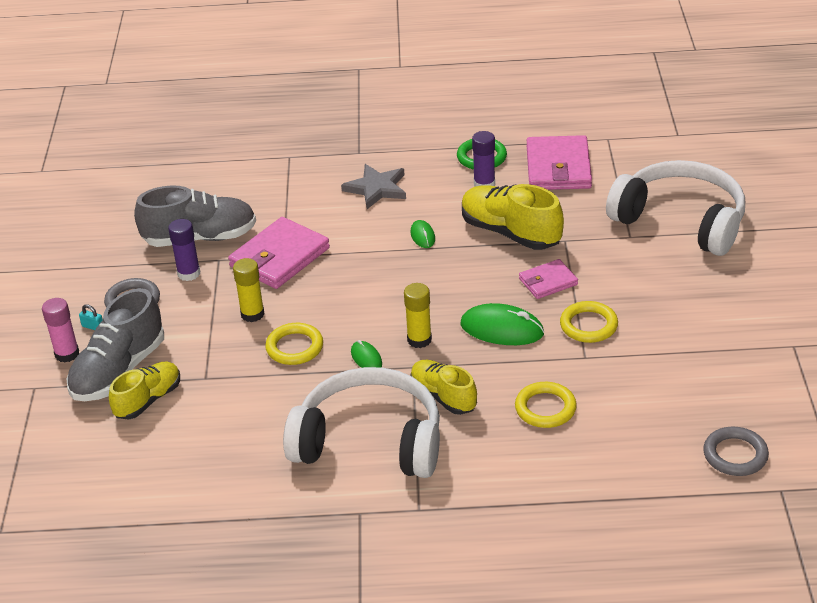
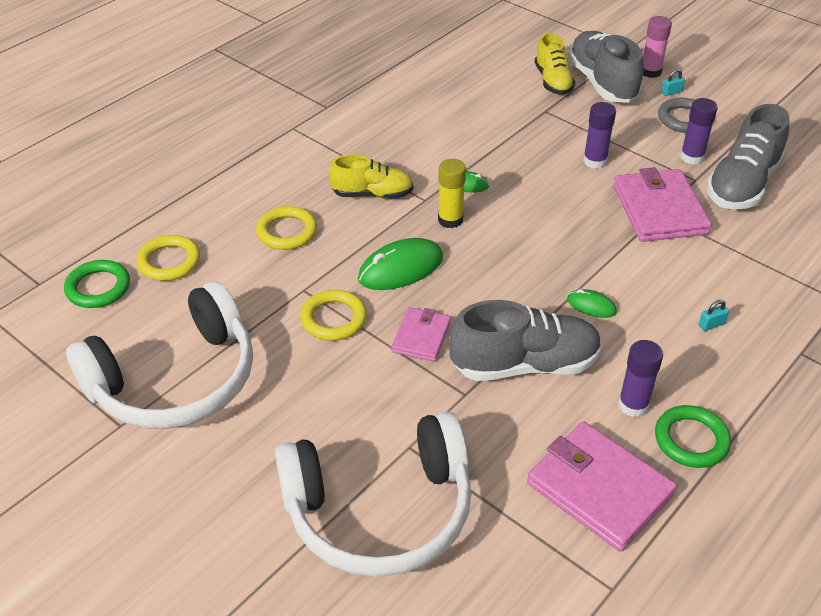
camera: 130 degrees right, 5 degrees up
yellow glue stick [233,258,265,322] -> purple glue stick [583,102,616,169]
yellow ring [265,323,323,365] -> yellow ring moved to [137,235,200,281]
white headphones [283,367,440,478] -> white headphones moved to [66,281,253,429]
grey star [341,164,406,209] -> turquoise padlock [699,300,729,331]
yellow shoe [462,184,564,250] -> grey shoe [449,300,602,381]
grey ring [703,427,769,476] -> green ring [64,260,130,308]

